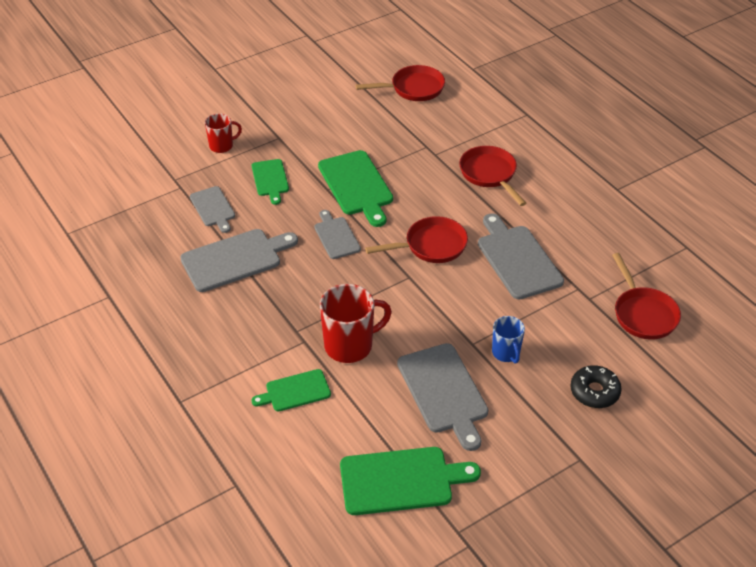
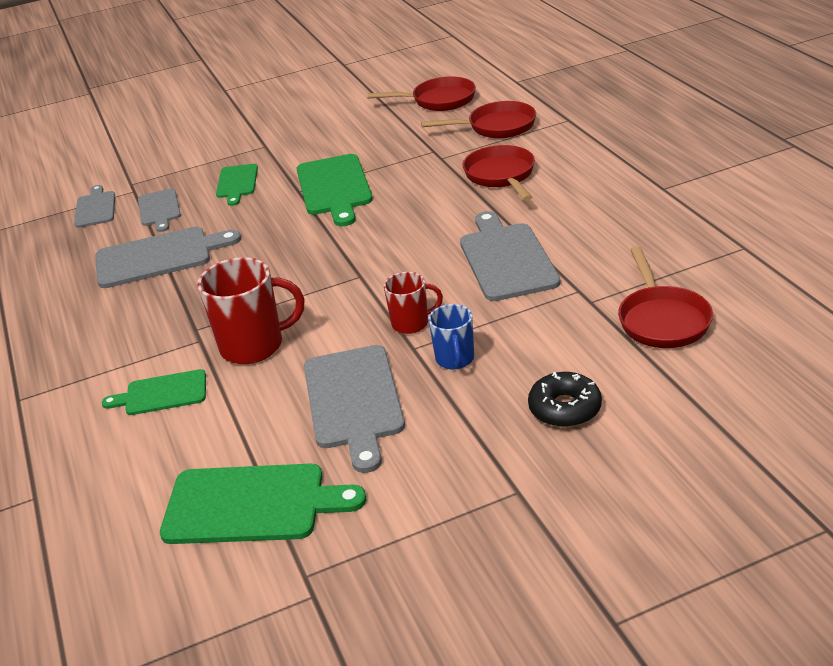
camera: 15 degrees right, 10 degrees down
red mug [205,113,242,153] -> red mug moved to [384,272,443,334]
grey cutting board [314,210,361,259] -> grey cutting board moved to [74,185,115,228]
red pan [365,216,468,263] -> red pan moved to [421,101,536,138]

